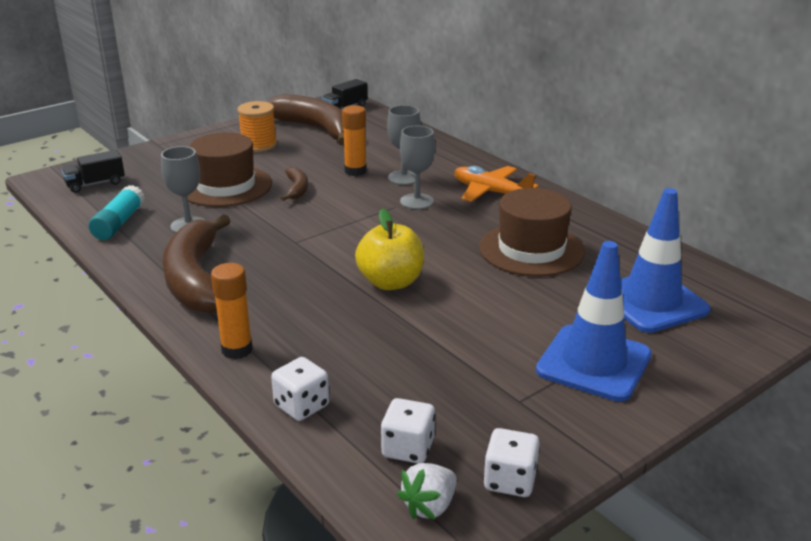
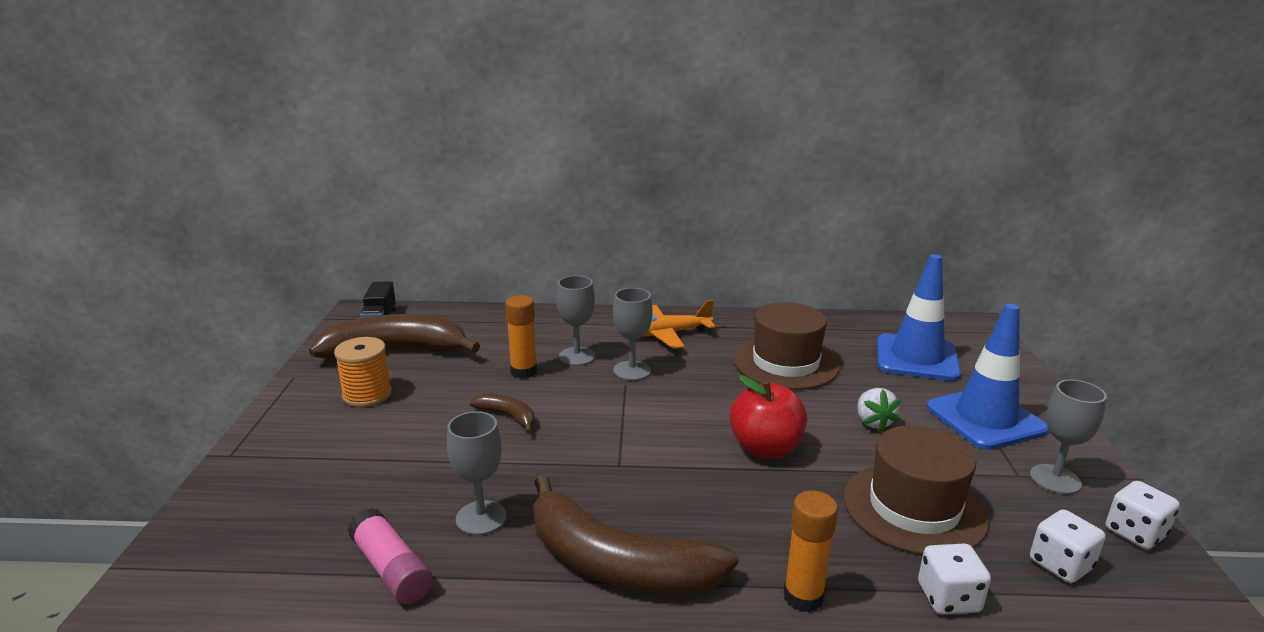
camera: 50 degrees left, 5 degrees down
black truck [61,150,125,193] -> none
turquoise glue stick [89,185,145,240] -> pink glue stick [348,508,433,604]
brown hat [187,132,272,207] -> brown hat moved to [844,425,989,555]
yellow apple [355,208,424,290] -> red apple [729,375,807,458]
white strawberry [397,463,457,520] -> white strawberry moved to [857,388,901,432]
none -> grey goblet [1030,379,1107,494]

